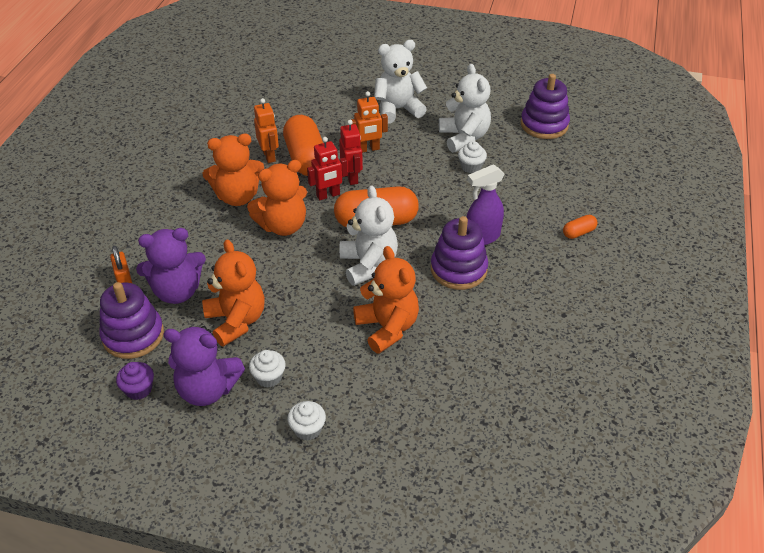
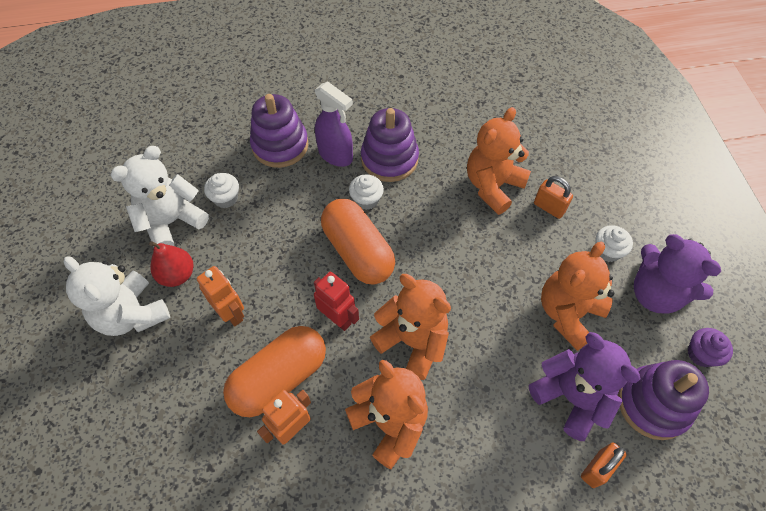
camera: 115 degrees left, 15 degrees up
purple teddy bear [164,326,245,406] -> purple teddy bear turned 150 degrees clockwise [634,234,721,313]
white cupcake [287,401,326,441] -> white cupcake moved to [349,174,384,210]
red robot [339,120,363,185] -> none
white teddy bear [340,185,398,286] -> none
purple stacking toy [521,74,570,139] -> purple stacking toy moved to [250,94,309,168]
orange capsule [563,215,597,239] -> none
none -> red pear [149,241,194,287]
none -> orange padlock [534,176,573,219]

